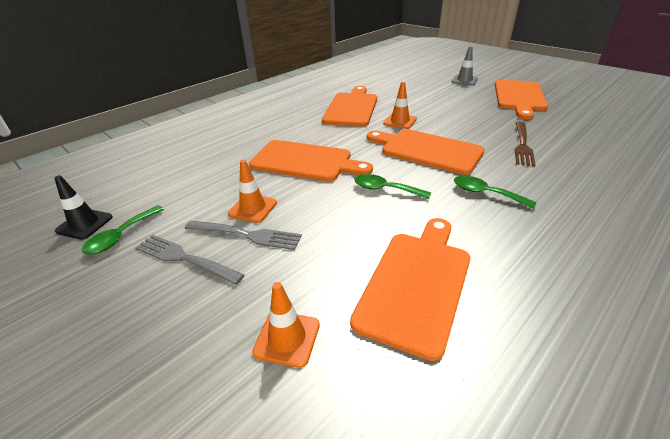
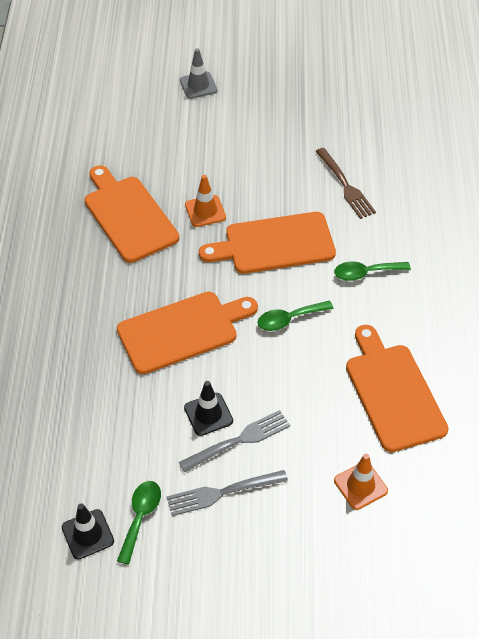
camera: 45 degrees left, 15 degrees up
green spoon [82,205,164,254] -> green spoon turned 150 degrees counterclockwise [117,481,161,565]
orange traffic cone [228,160,277,223] -> black traffic cone [184,381,233,436]
orange cutting board [495,80,548,119] -> none

